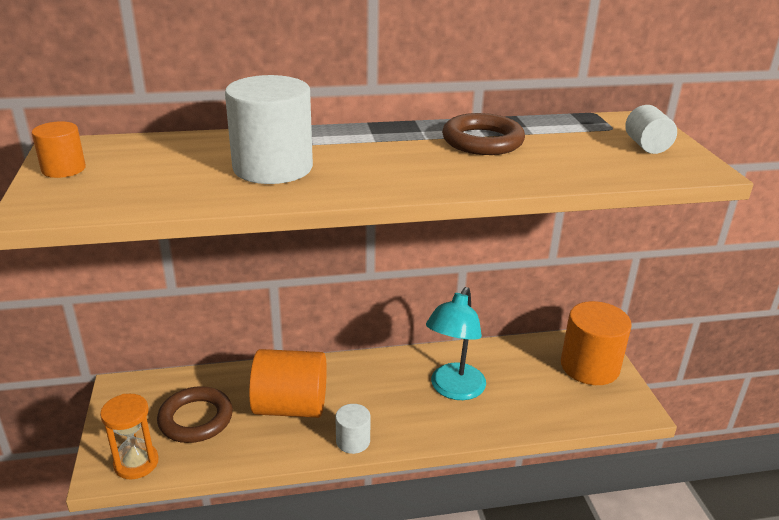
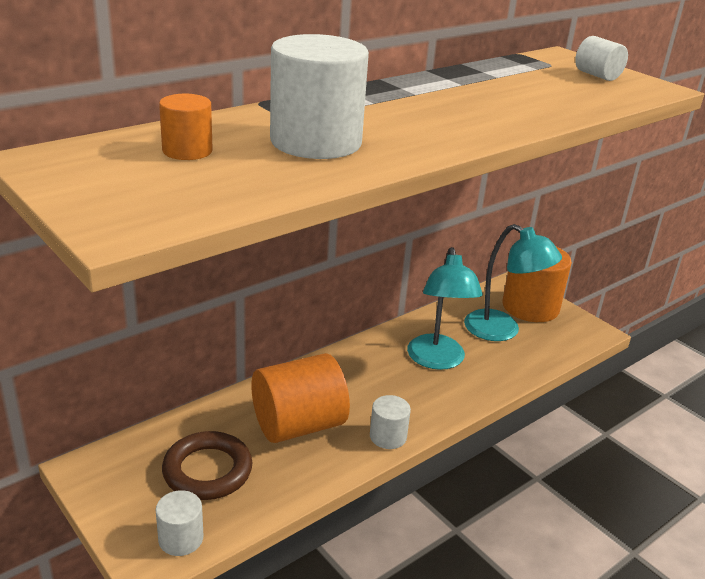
camera: 30 degrees left, 0 degrees up
orange cylinder [32,121,86,178] -> orange cylinder moved to [159,94,213,160]
orange hourglass [100,394,159,480] -> white cylinder [156,490,204,556]
brown ring [442,113,525,155] -> none
none -> turquoise lamp [464,224,562,341]

